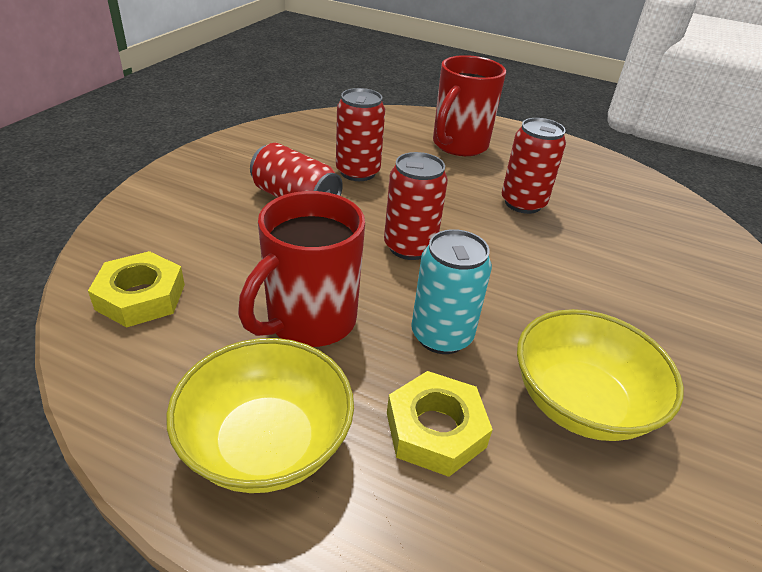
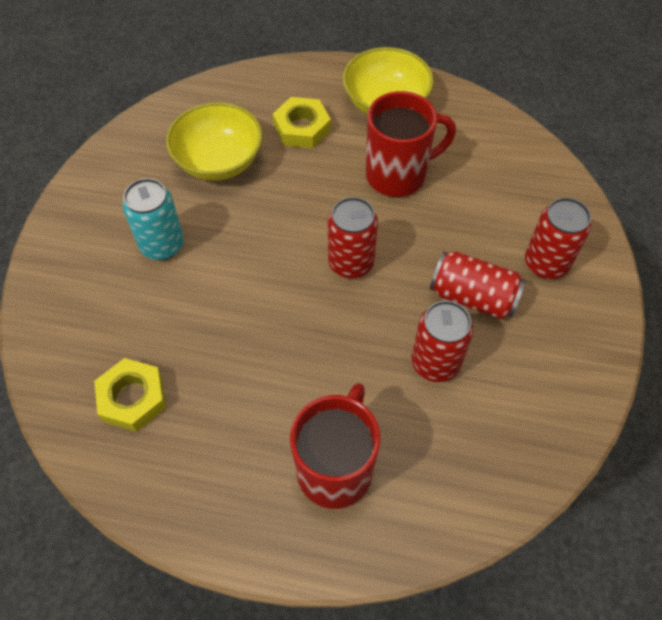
camera: 170 degrees right, 20 degrees up
yellow nut [88,251,185,328] -> yellow nut moved to [94,358,166,432]
red mug [238,191,365,347] -> red mug turned 45 degrees clockwise [366,91,456,197]
turquoise can [411,229,492,354] -> turquoise can moved to [123,178,184,260]
red can [502,118,566,214] -> red can moved to [525,197,591,279]

